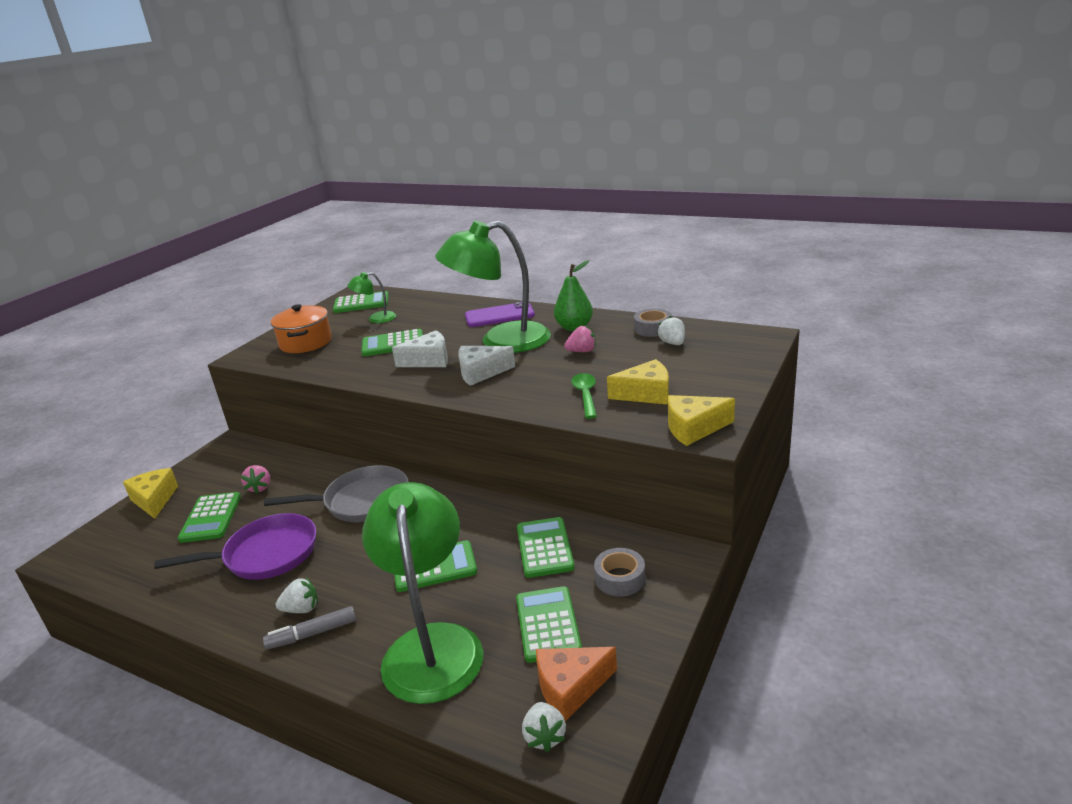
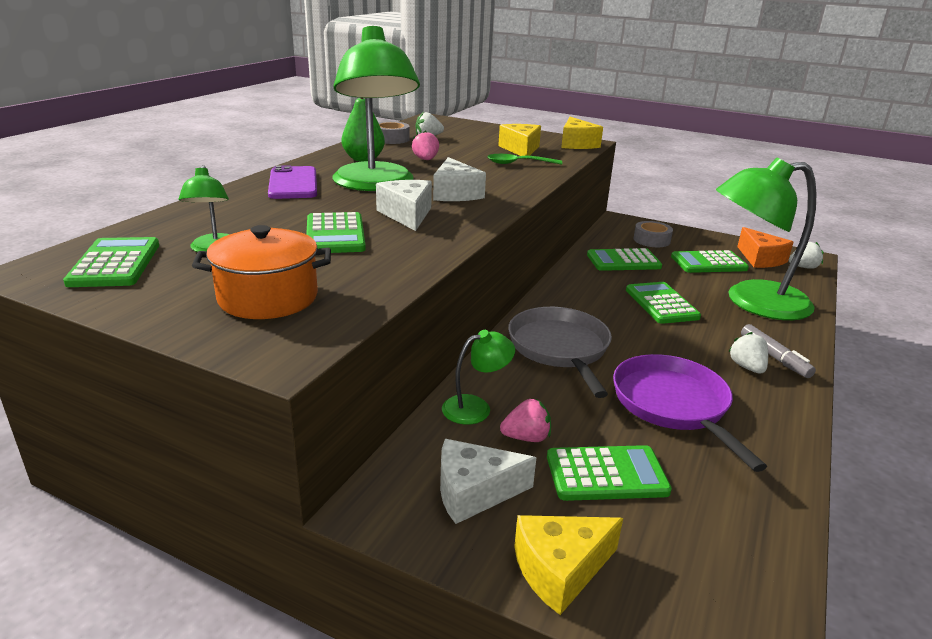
camera: 95 degrees left, 0 degrees up
none -> white cheese [440,439,536,524]
none -> green lamp [442,330,515,425]

